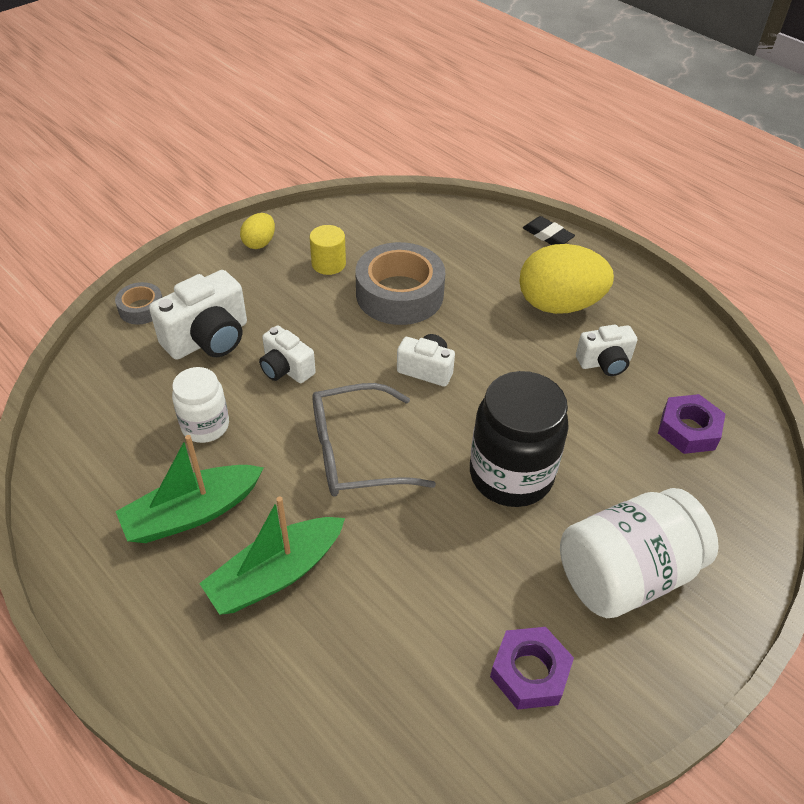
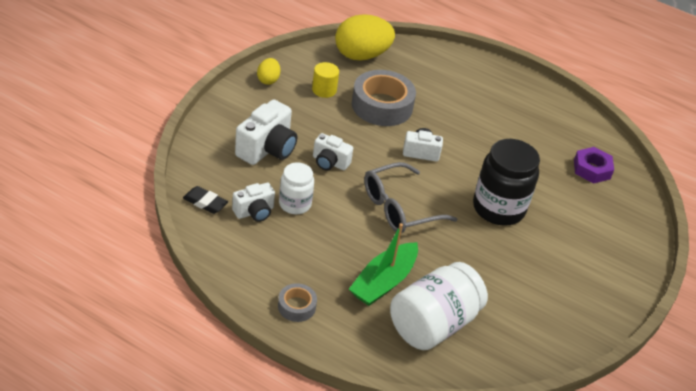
camera: 20 degrees left, 5 degrees down
grey tape [115,282,162,325] -> grey tape moved to [278,283,317,322]
green boat [116,435,264,543] -> none
purple nut [490,627,574,710] -> none
yellow egg [519,244,614,314] -> yellow egg moved to [335,14,395,61]
black eraser [523,216,575,245] -> black eraser moved to [183,186,228,214]
white jar [560,488,719,618] -> white jar moved to [390,262,488,350]
white camera [576,324,637,376] -> white camera moved to [232,183,275,222]

